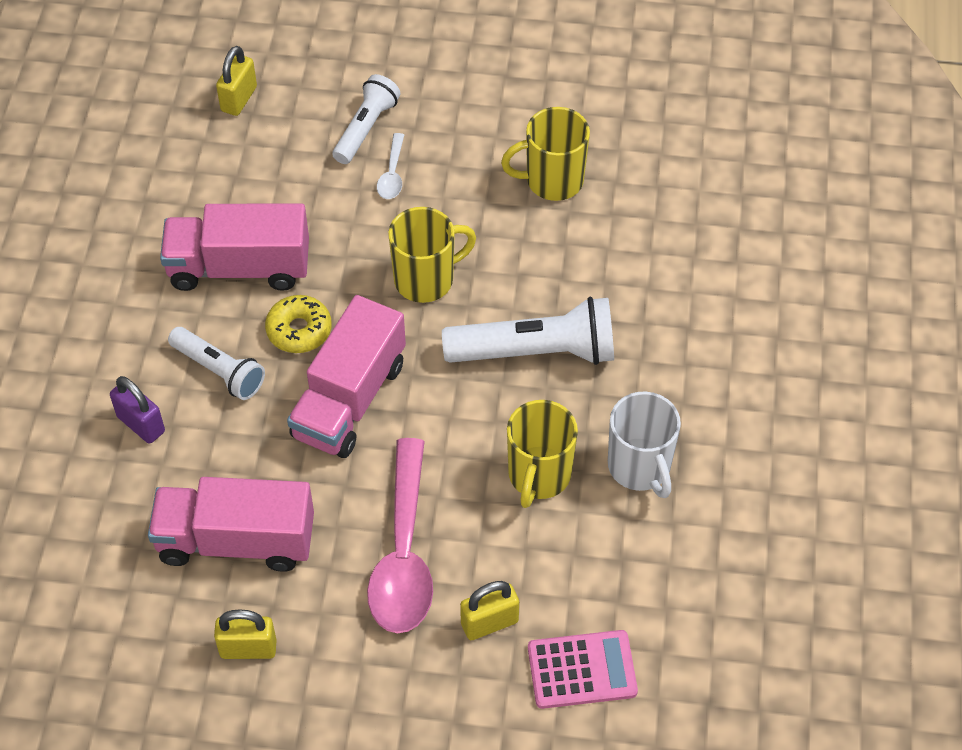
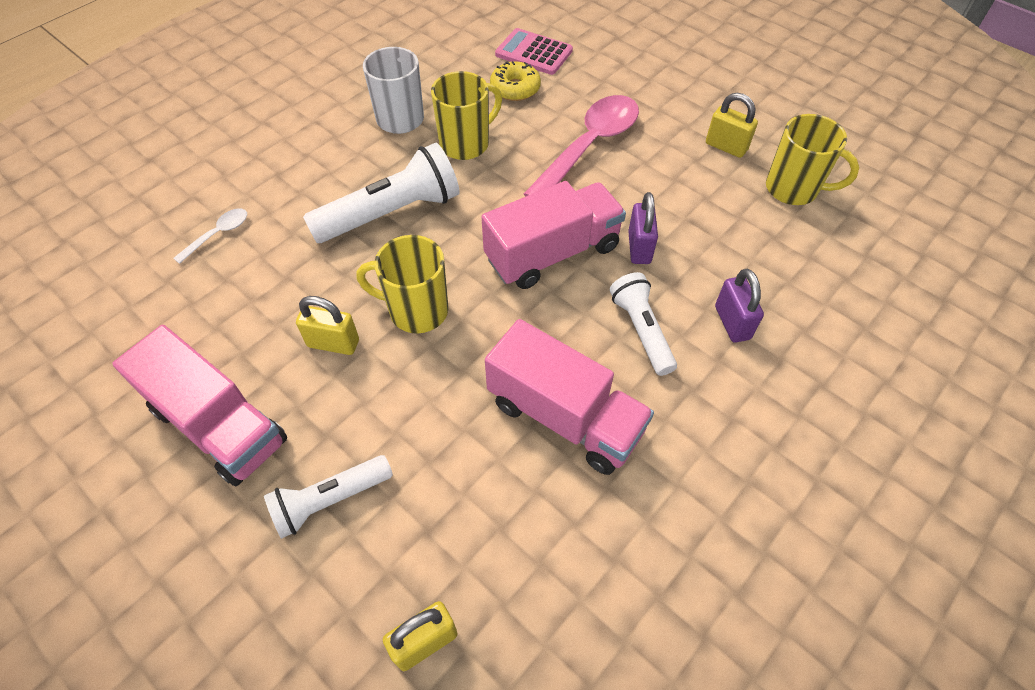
camera: 145 degrees left, 0 degrees up
pink truck [148,477,314,572] -> pink truck moved to [112,325,287,486]
yellow donut [265,295,332,353] -> yellow donut moved to [490,61,541,101]
white spoon [377,133,404,199] -> white spoon moved to [174,208,247,264]
white flashlight [442,297,614,365] -> white flashlight turned 120 degrees clockwise [303,143,459,243]
yellow padlock [460,581,519,640] -> yellow padlock moved to [296,296,359,355]
yellow mug [501,107,590,201] -> yellow mug moved to [766,114,859,205]
none -> purple padlock [628,192,658,264]

